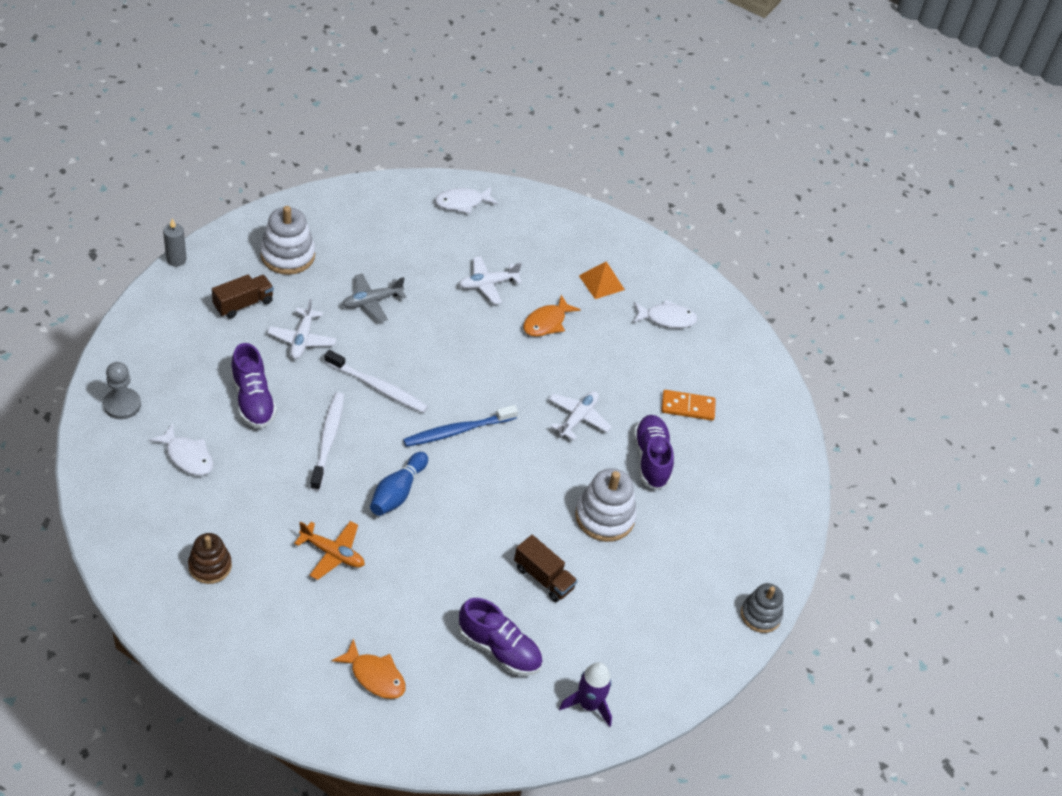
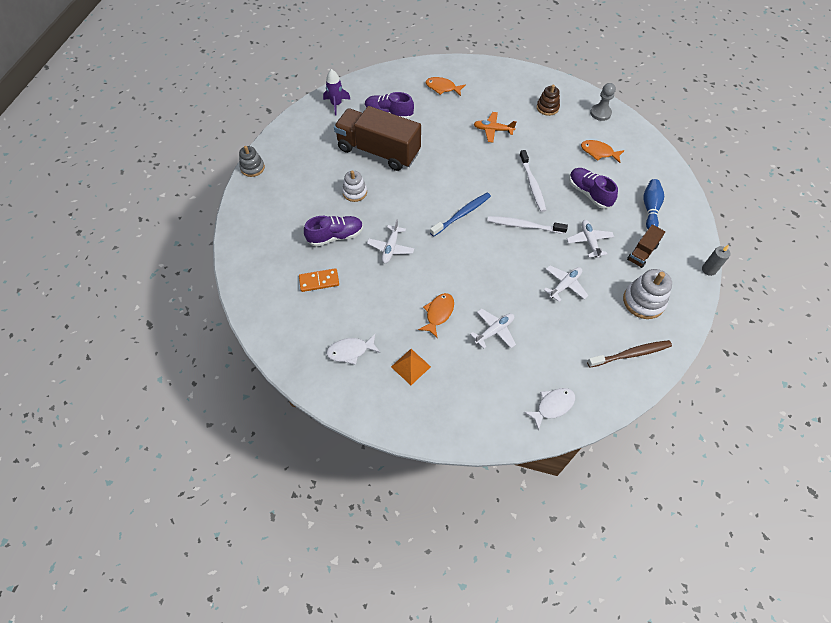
camera: 170 degrees right, 10 degrees up
grey pawn [103,362,141,419] -> grey pawn moved to [590,83,616,121]
white fish [149,423,213,476] -> orange fish [581,140,625,163]
grey plane [342,273,406,322] -> white plane [544,265,588,302]
blue bowling pin [370,452,428,516] -> blue bowling pin moved to [643,179,664,229]
brown truck [514,535,578,602] -> brown truck [334,106,421,171], size x2.20
white stacking toy [575,468,637,542] -> white stacking toy [342,171,367,202], size x0.66
purple shoe [634,415,674,490] -> purple shoe turned 90 degrees counterclockwise [304,216,363,247]
none -> brown toothbrush [587,340,672,368]

